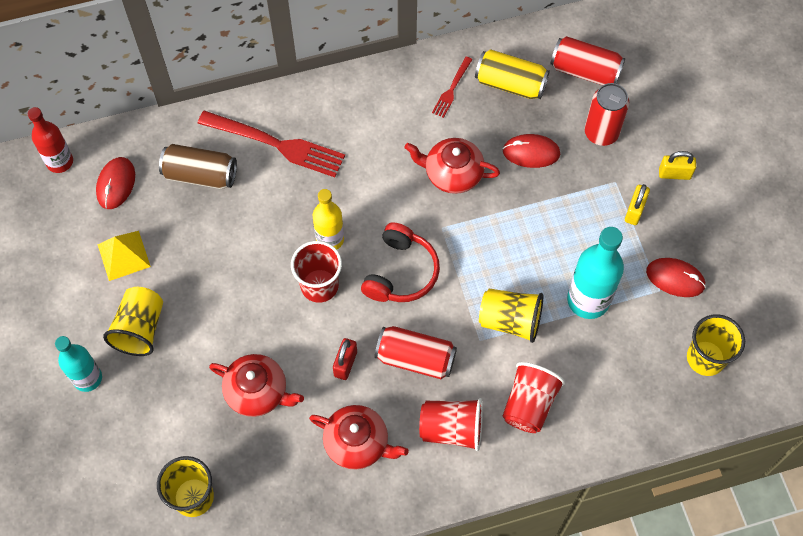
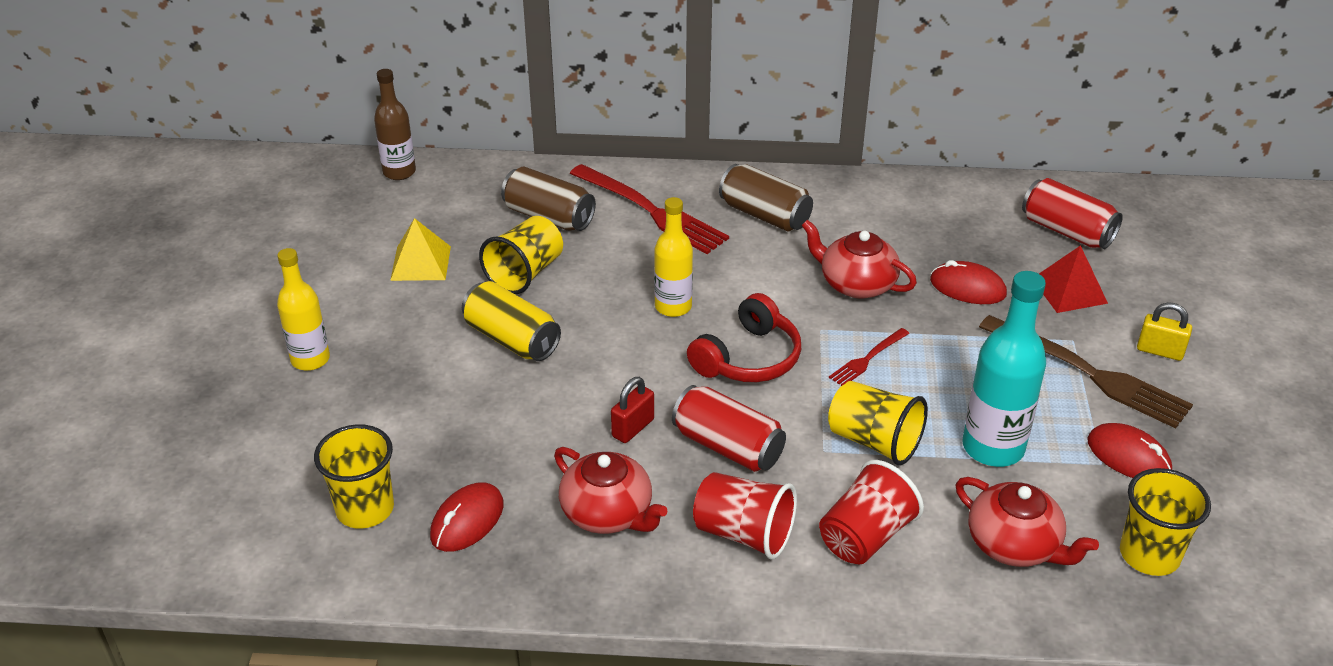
camera: 20 degrees right, 25 degrees down
red bottle [28,107,73,173] -> brown bottle [374,69,416,180]
turquoise bottle [55,336,102,392] -> yellow bottle [277,248,330,371]
red mouse [96,157,135,209] -> red mouse moved to [430,482,504,552]
yellow cup [103,287,163,356] -> yellow cup moved to [479,216,563,294]
red teapot [209,354,304,417] -> red teapot moved to [956,477,1099,567]
red cup [291,241,342,303] -> none
red fork [432,57,472,118] -> red fork moved to [829,328,910,386]
yellow can [475,49,550,99] -> yellow can moved to [462,281,561,361]
red can [585,83,629,146] -> red pyramid [1039,245,1108,313]
yellow padlock [625,184,650,225] -> brown fork [979,315,1193,428]
none -> brown can [719,164,813,232]

